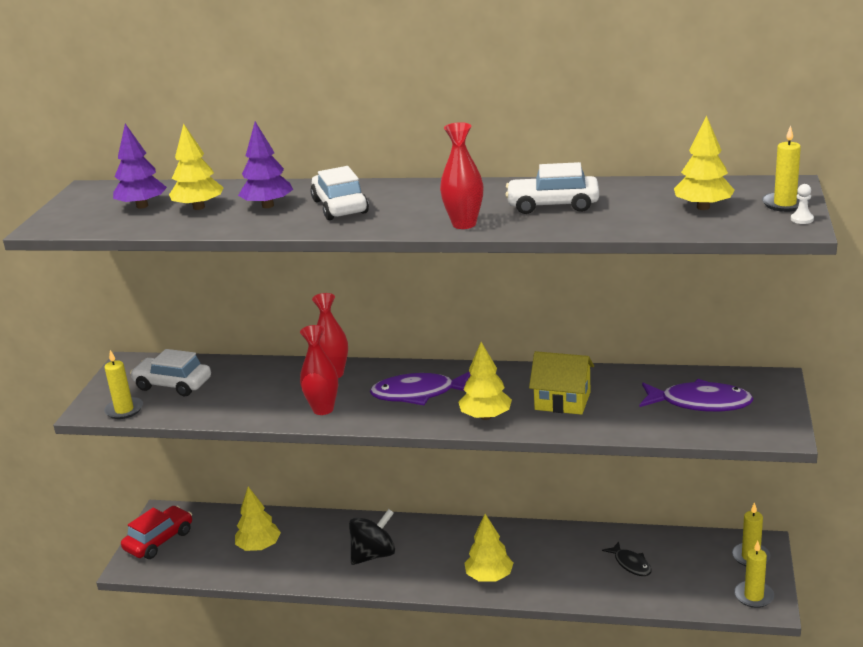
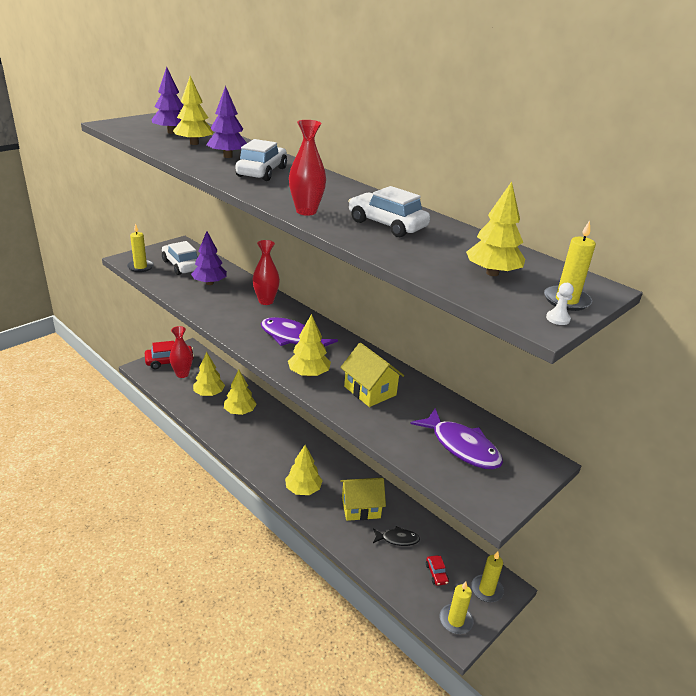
camera: 30 degrees right, 5 degrees up
red vase [300,325,338,415] -> red vase moved to [170,326,193,378]
black spinning top [349,509,395,565] -> none
black fish [602,541,652,576] -> black fish turned 90 degrees counterclockwise [373,526,420,546]
none -> purple tree [191,231,227,285]
none -> yellow tree [224,370,256,415]
none -> yellow house [340,478,386,521]
none -> red car [426,555,449,586]

